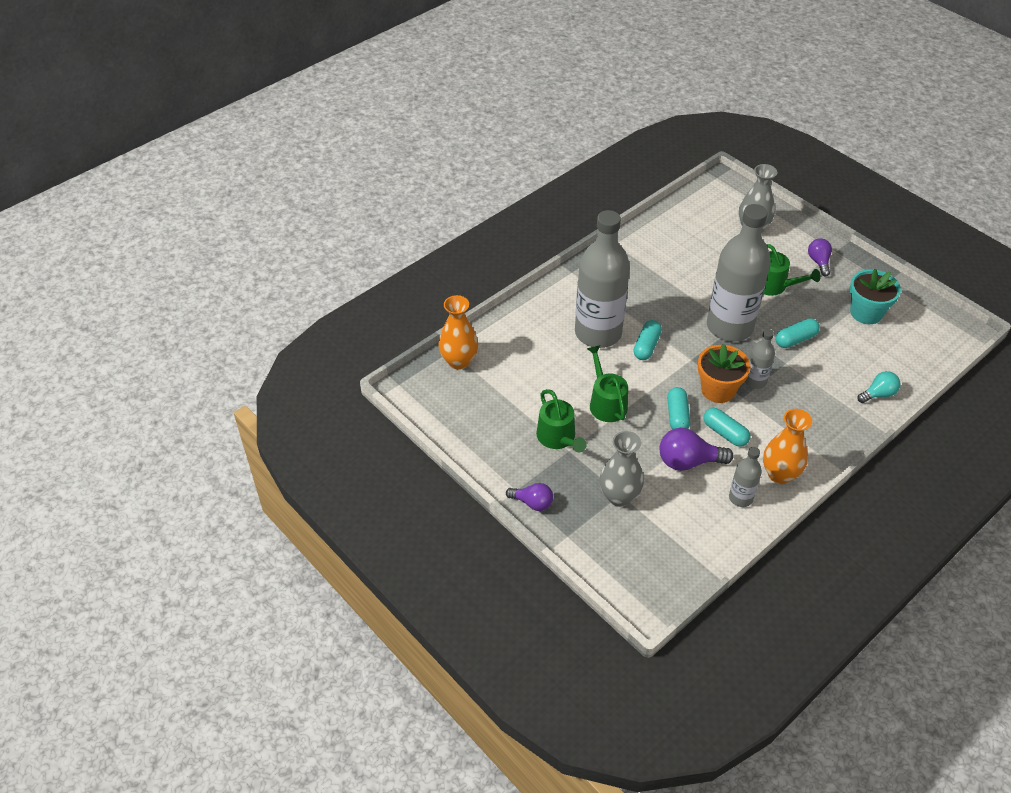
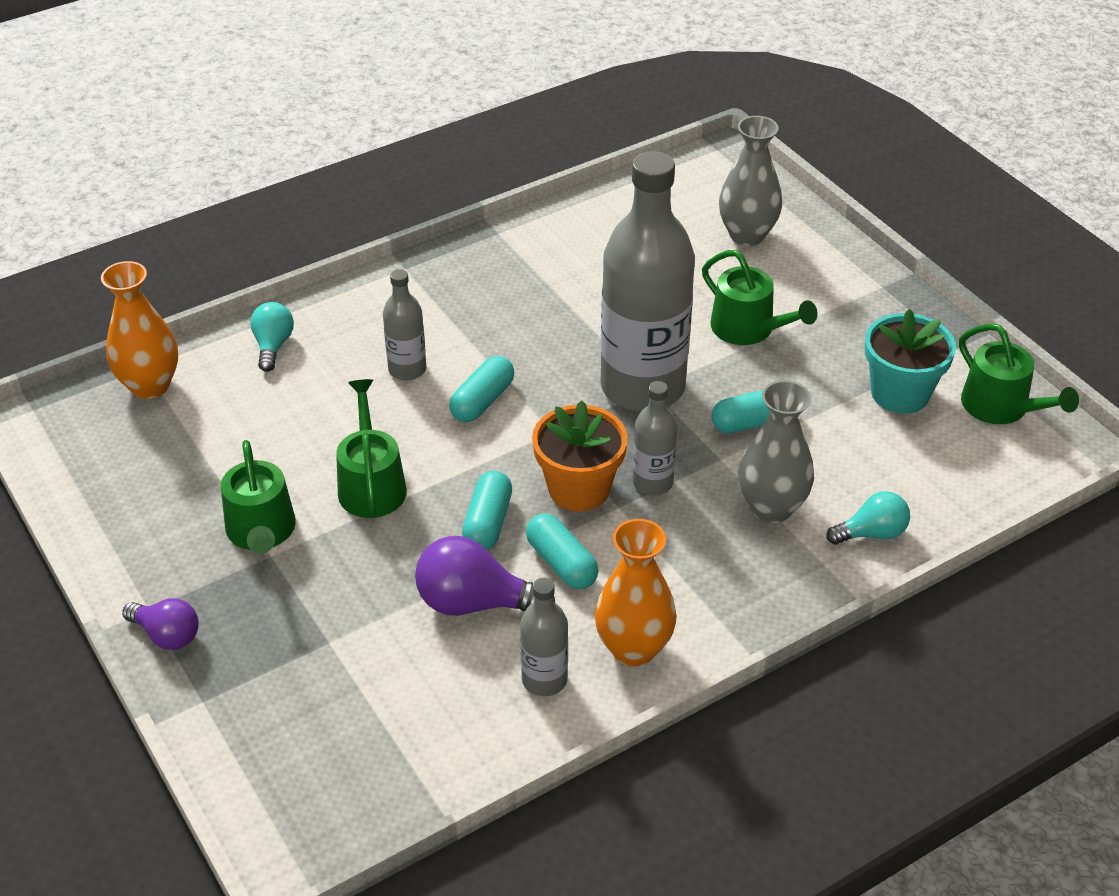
camera: 10 degrees right, 5 degrees down
grey bottle [575,210,630,348] -> grey bottle [383,269,426,381], size x0.46
grey vase [600,431,644,507] -> grey vase moved to [739,380,814,523]
purple light bulb [808,238,832,277] -> none
none -> turquoise light bulb [250,302,294,372]
none -> green watering can [959,323,1079,424]

